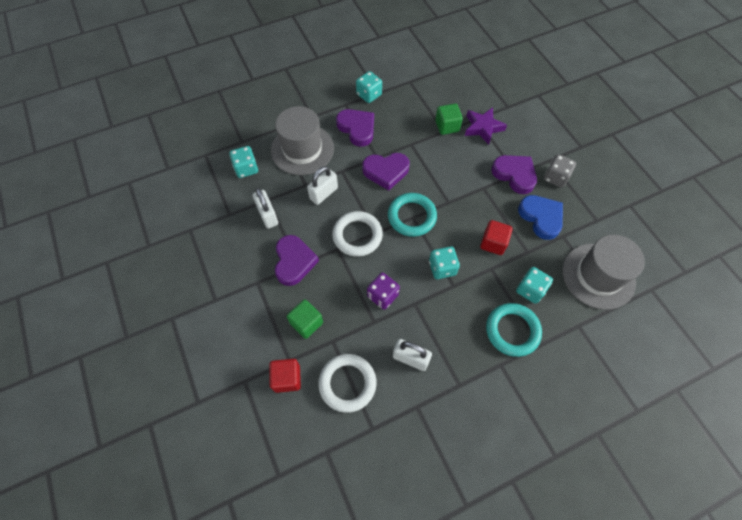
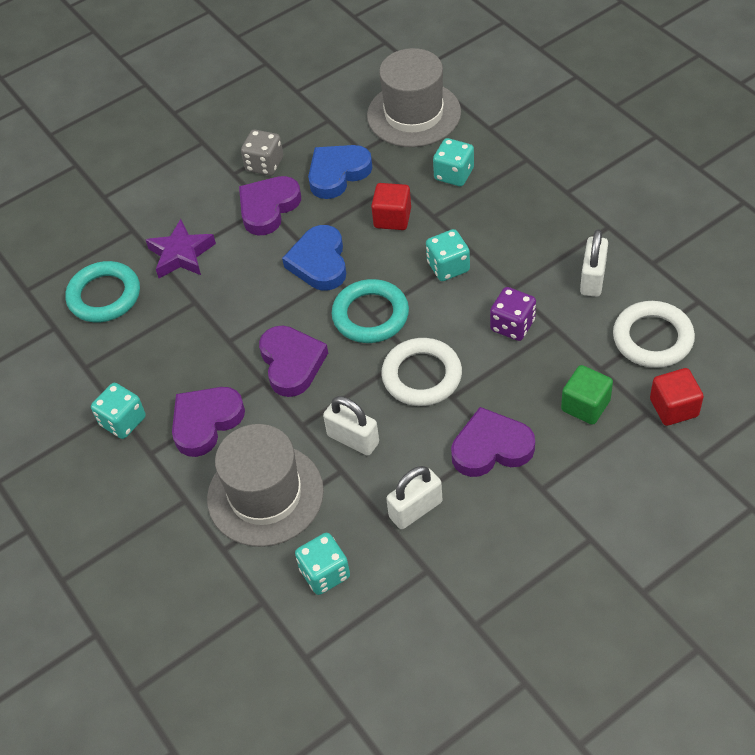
camera: 95 degrees left, 10 degrees down
green cube [435,104,463,135] -> none
turquoise ring [486,303,542,357] -> turquoise ring moved to [66,261,140,322]
none -> blue heart [282,225,346,291]

